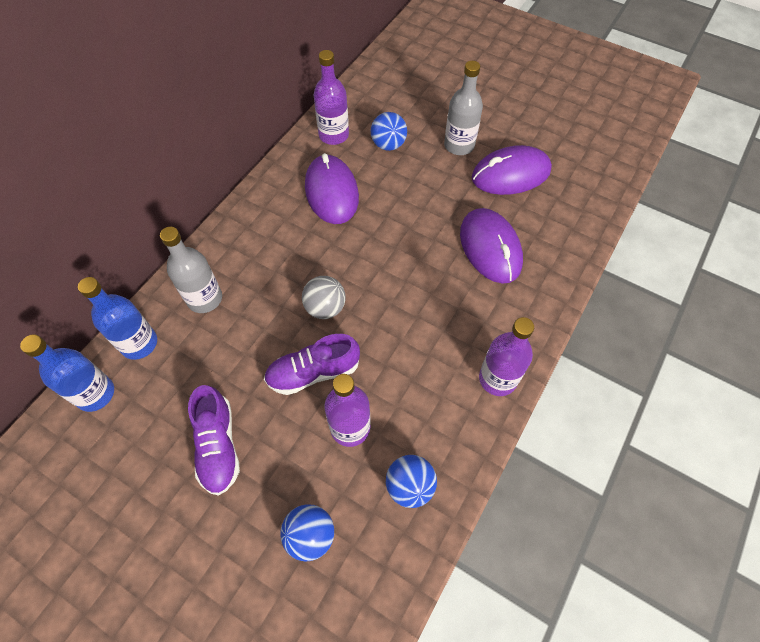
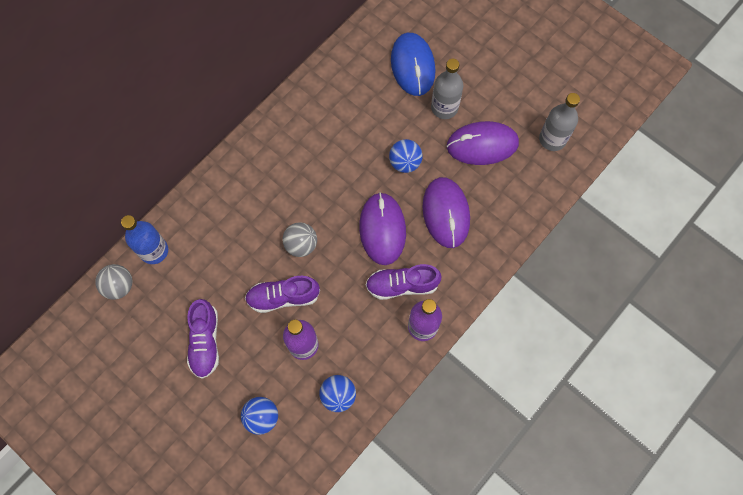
camera: 10 degrees right, 10 degrees up
blue bottle [20,334,114,412] -> grey ball [95,264,132,300]
grey bottle [160,227,222,313] -> grey bottle moved to [539,93,580,151]
purple mouse [305,153,359,224] -> purple mouse moved to [359,192,406,265]
purple bottle [314,50,349,145] -> none
blue ball [371,112,407,151] -> blue ball moved to [389,139,423,173]
none -> purple shoe [366,264,442,300]
none -> blue mouse [391,33,436,96]

